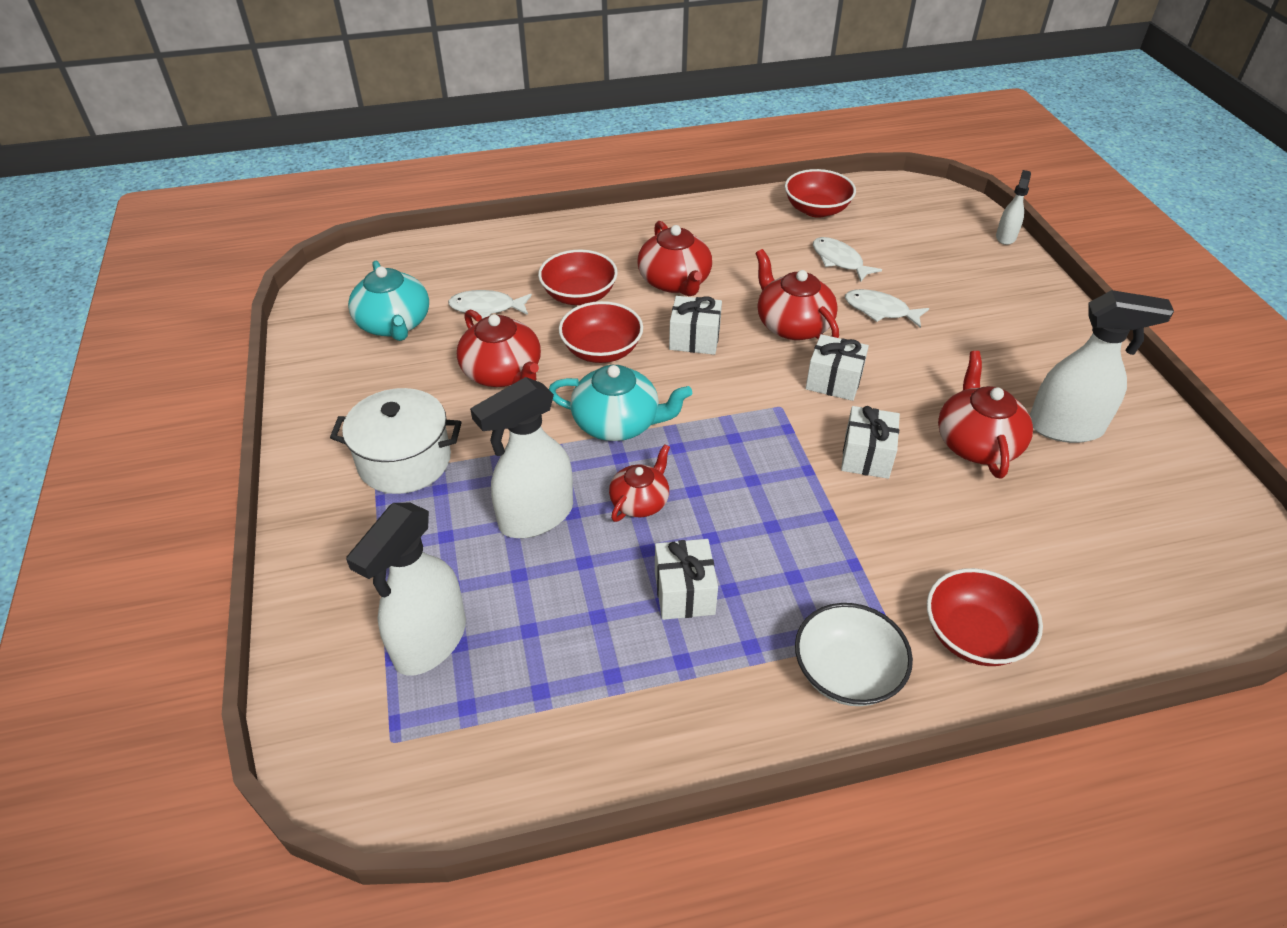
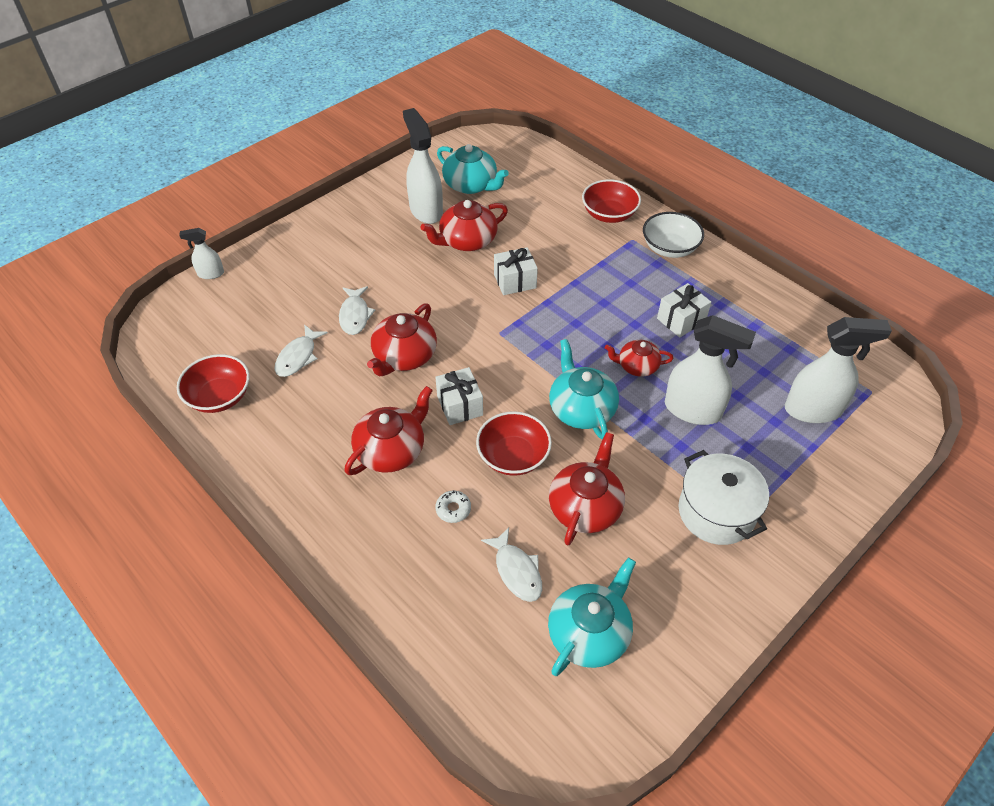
camera: 120 degrees left, 5 degrees up
red bowl [538,250,618,305] -> white donut [436,490,471,523]
white gift [806,334,869,401] -> none
none -> turquoise teapot [437,144,509,194]

